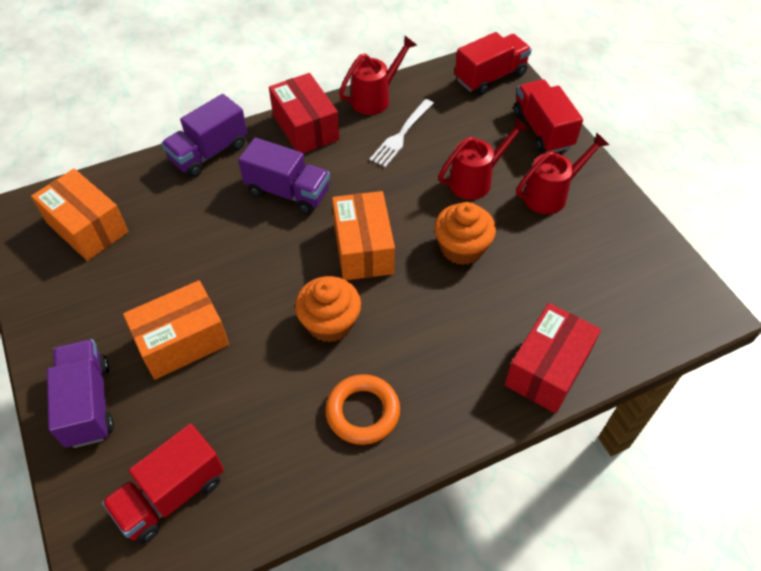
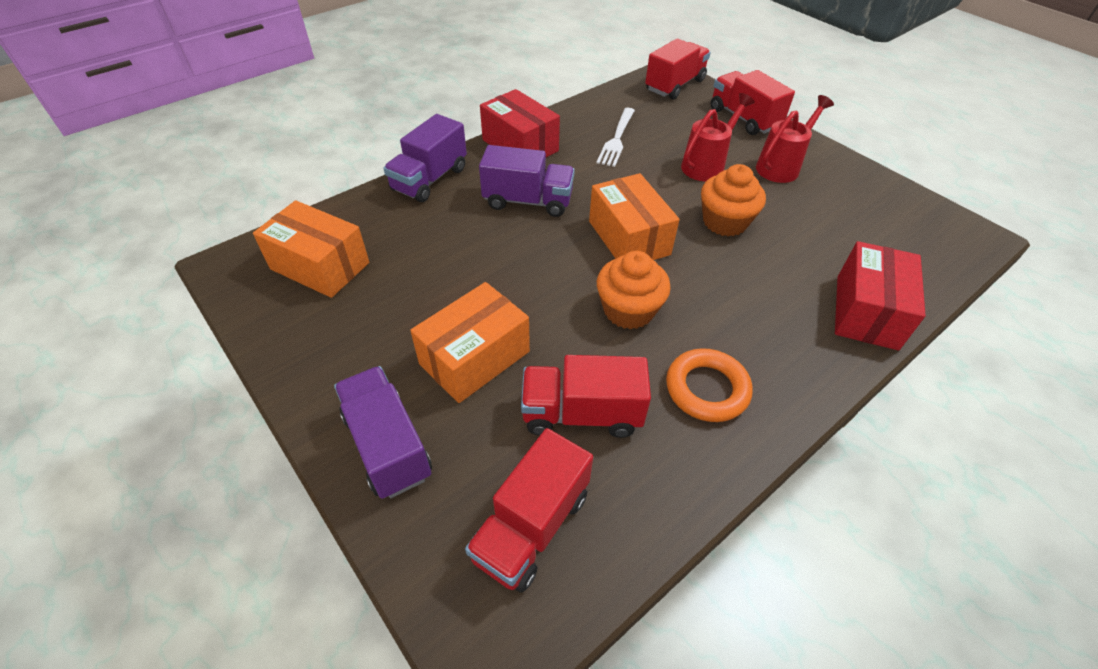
camera: 15 degrees left, 5 degrees down
red watering can [339,35,417,115] -> none
none -> red truck [521,355,651,438]

